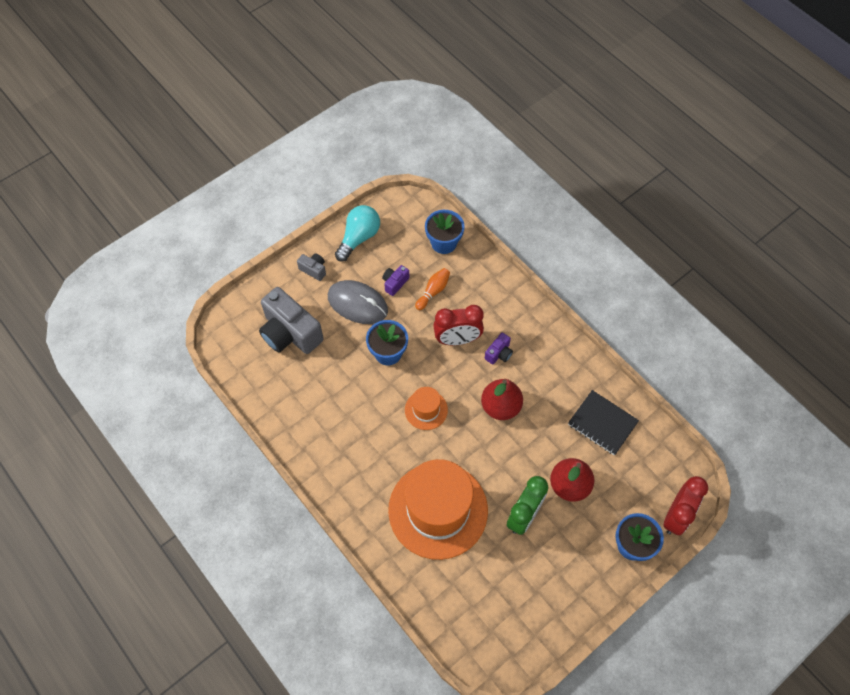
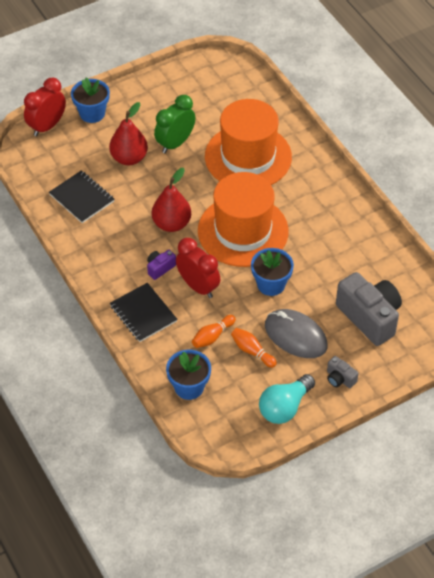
camera: 170 degrees left, 10 degrees down
purple camera [382,265,409,296] -> orange bowling pin [231,328,277,368]
orange hat [405,387,448,430] -> orange hat [198,172,289,267], size x2.19
red clock [433,305,484,345] -> red clock turned 45 degrees clockwise [176,238,220,298]
none -> black notebook [110,283,177,342]

